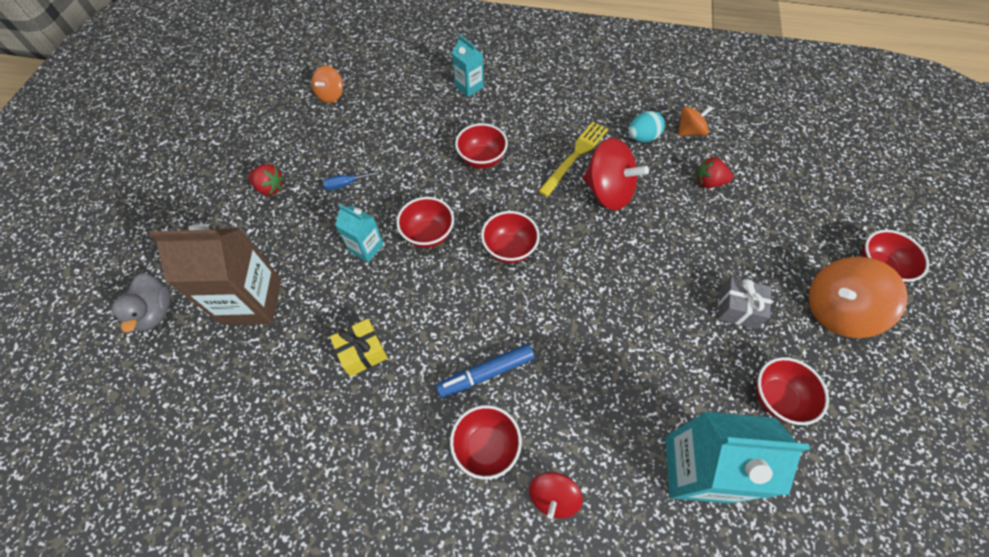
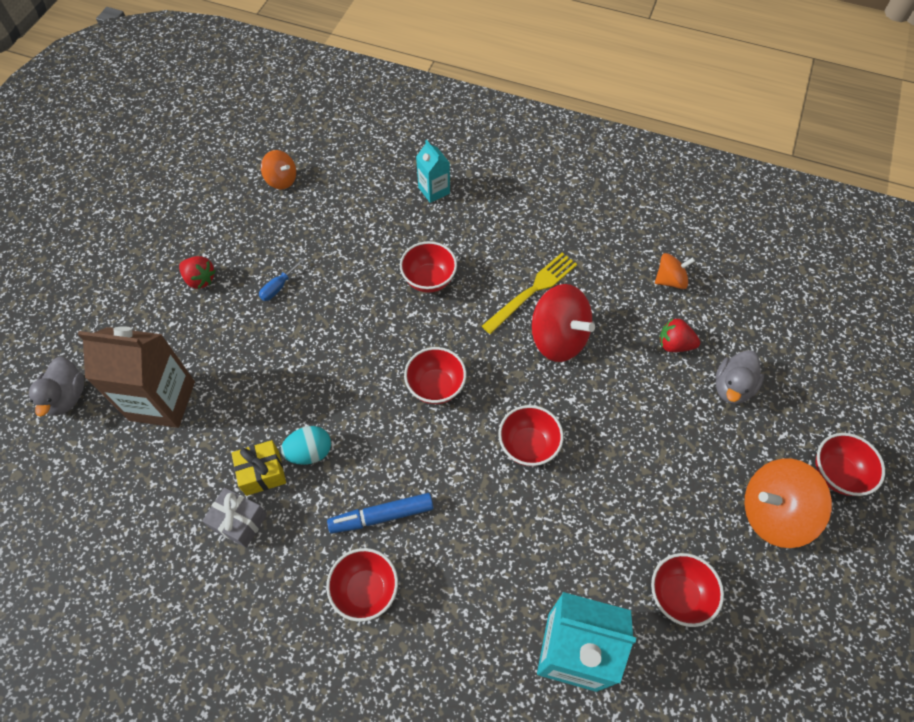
camera: 10 degrees right, 0 degrees up
orange spinning top [312,66,343,103] -> orange spinning top turned 90 degrees counterclockwise [261,150,296,190]
blue screwdriver [323,171,379,190] -> blue screwdriver turned 45 degrees counterclockwise [259,258,304,301]
turquoise carton [335,204,384,262] -> none
red bowl [397,197,454,248] -> red bowl moved to [498,405,563,466]
red spinning top [529,472,583,519] -> none
turquoise egg [628,111,665,142] -> turquoise egg moved to [281,426,331,465]
grey gift [718,277,772,329] -> grey gift moved to [202,487,267,548]
none -> grey duck [716,350,764,404]

